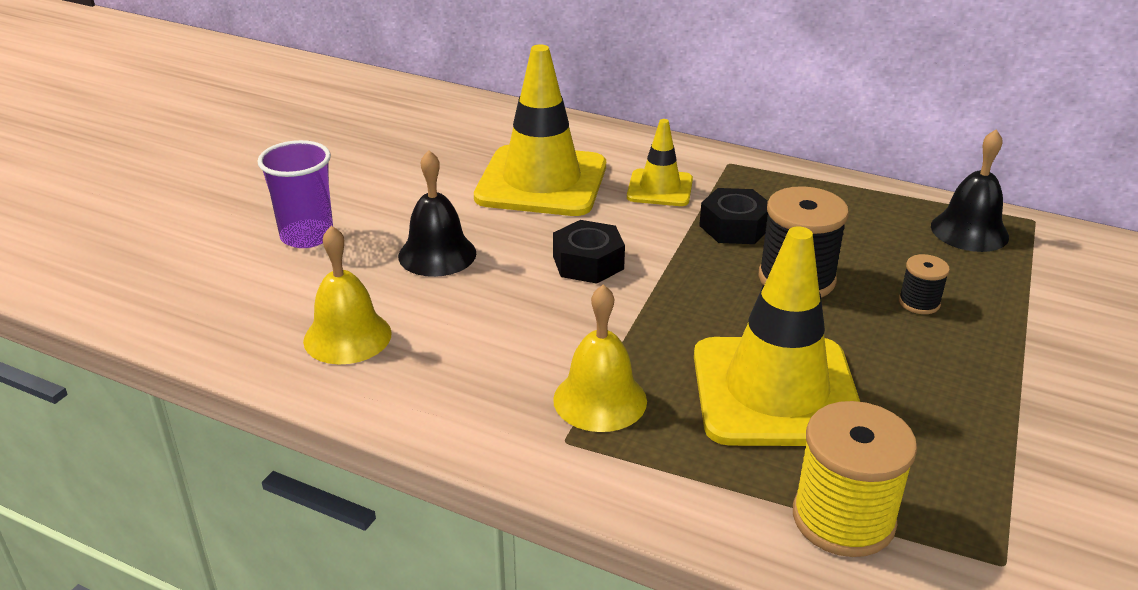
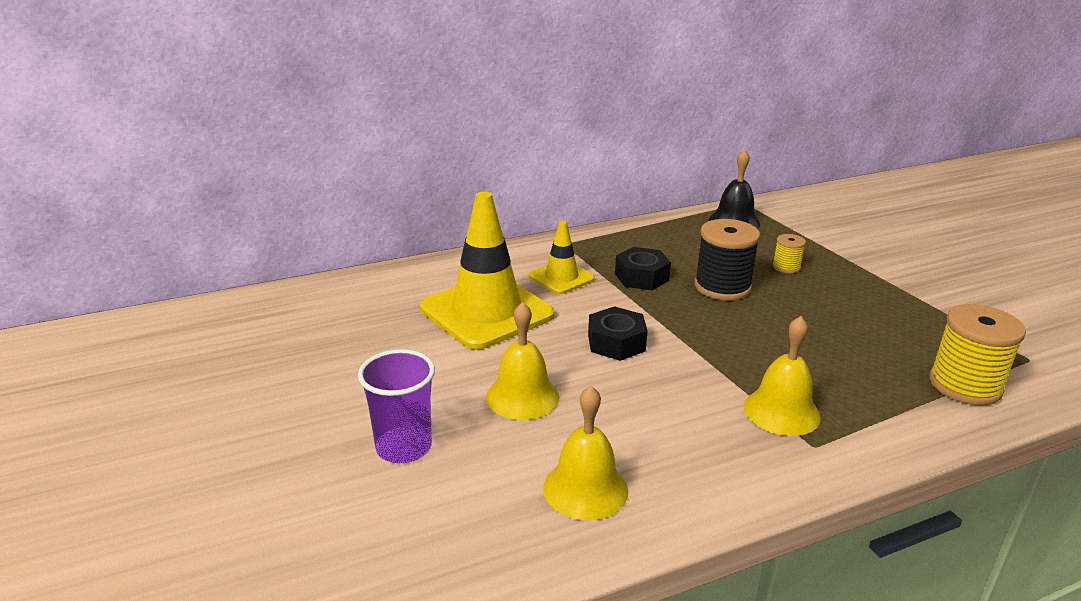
camera: 50 degrees left, 5 degrees down
black bell [398,150,476,277] -> yellow bell [486,302,559,420]
yellow traffic cone [694,226,860,446] -> none
black spool [899,254,950,314] -> yellow spool [772,234,806,274]

